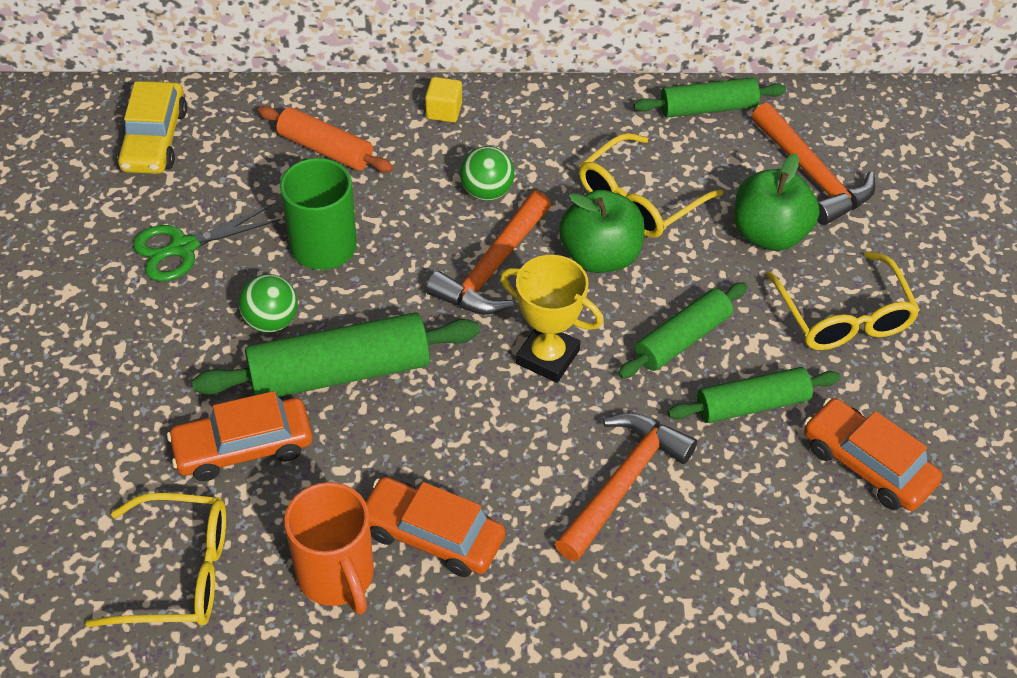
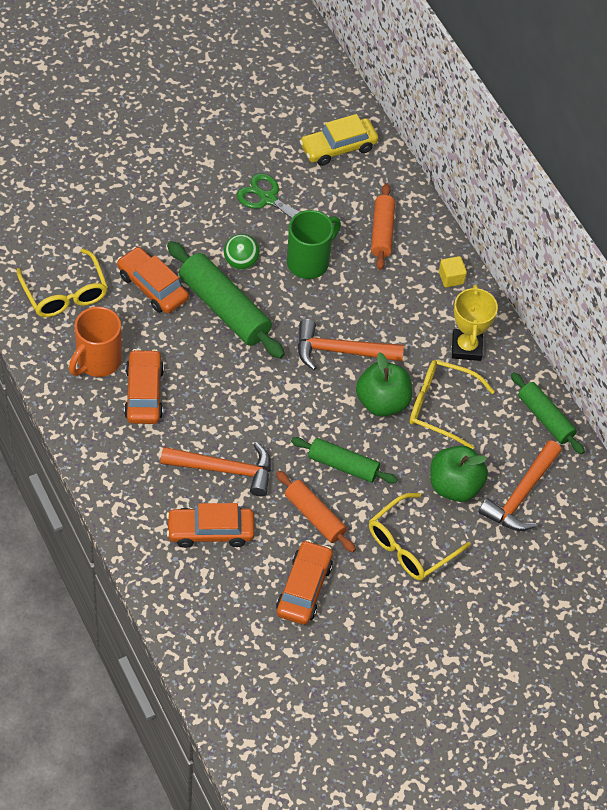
camera: 60 degrees right, 5 degrees up
green ball [460,146,514,201] -> none
yellow trophy [500,255,603,383] -> yellow trophy moved to [452,284,498,361]
green rolling pin [668,367,841,423] -> orange rolling pin [276,471,356,552]
none -> orange car [166,503,254,548]

